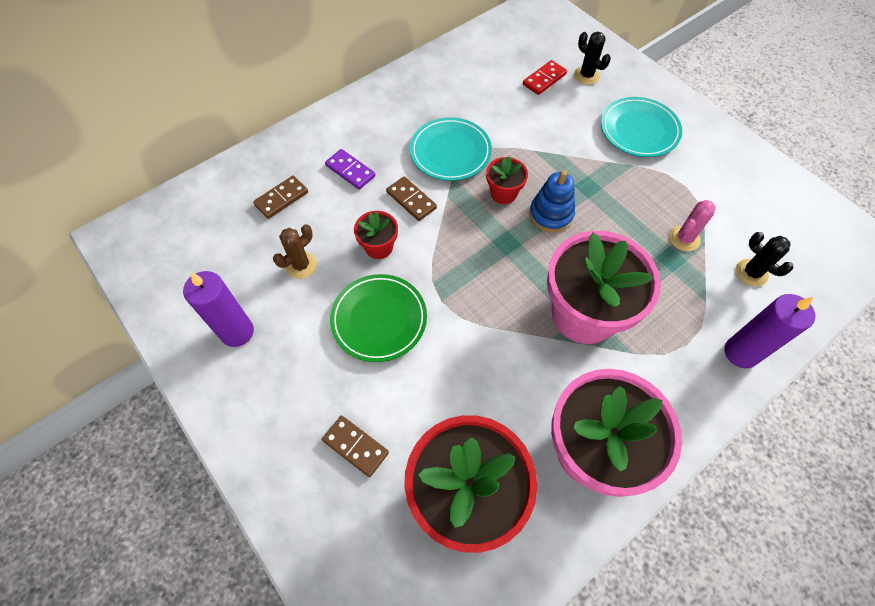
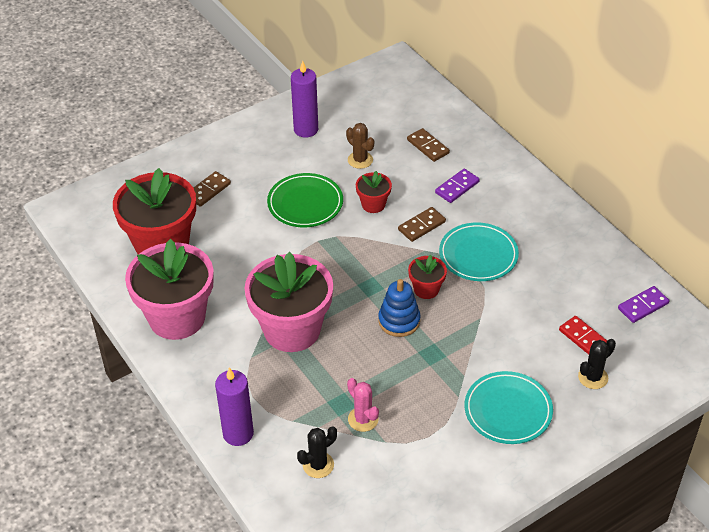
camera: 95 degrees right, 15 degrees down
none -> purple domino [618,286,669,323]

